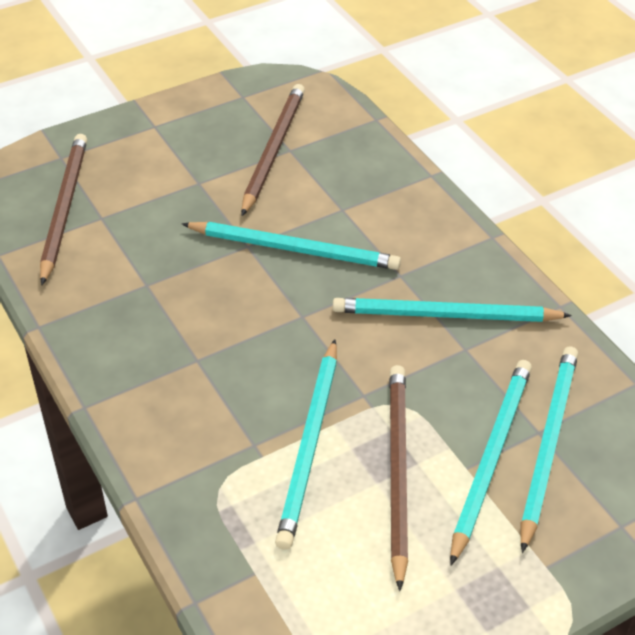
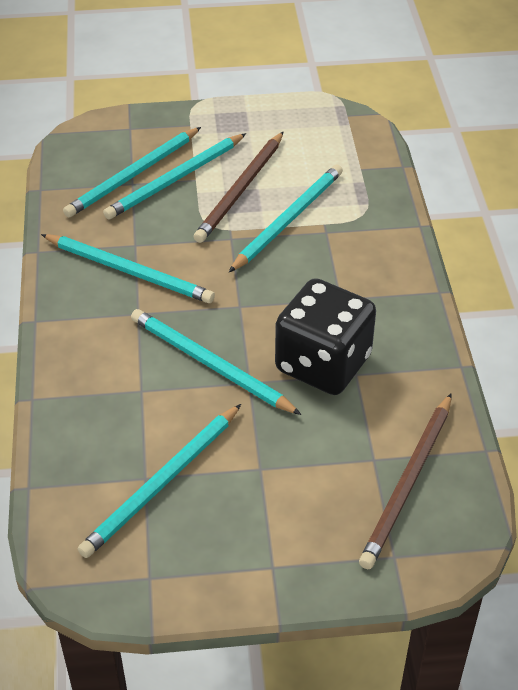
camera: 155 degrees left, 0 degrees up
brown pencil [241,84,305,216] -> turquoise pencil [78,404,241,558]
none -> black dice [275,278,376,395]

